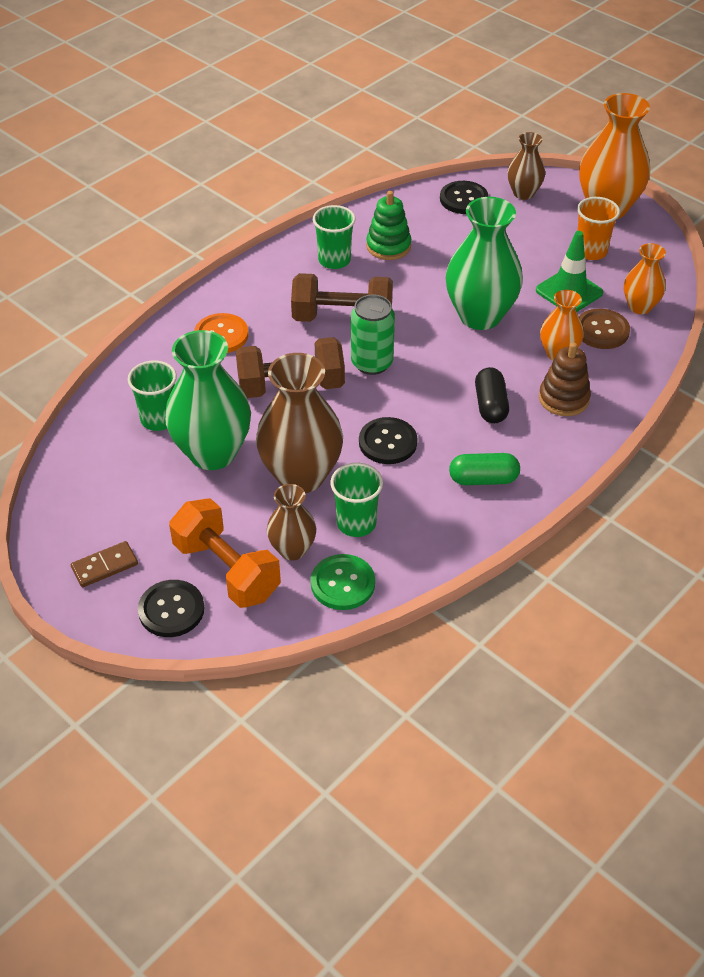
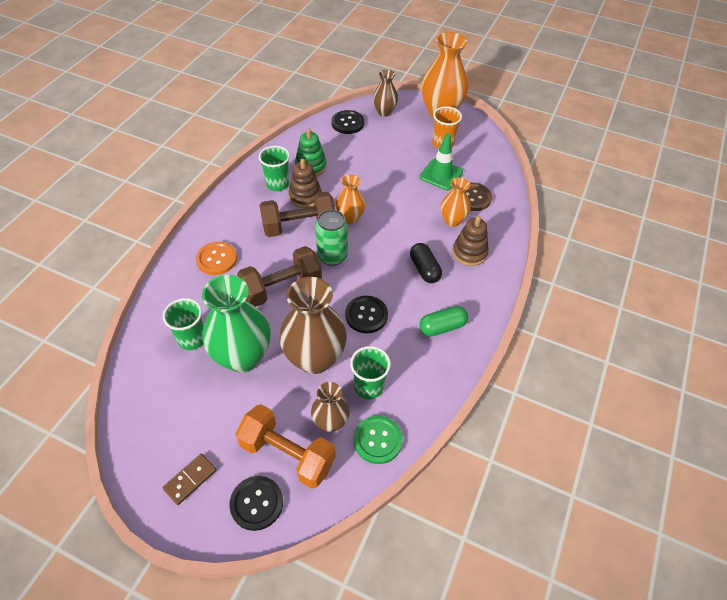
camera: 20 degrees left, 5 degrees up
green vase [446,197,523,330] -> none
orange vase [624,243,666,314] -> orange vase moved to [336,175,366,224]
none -> brown stacking toy [289,159,322,208]

